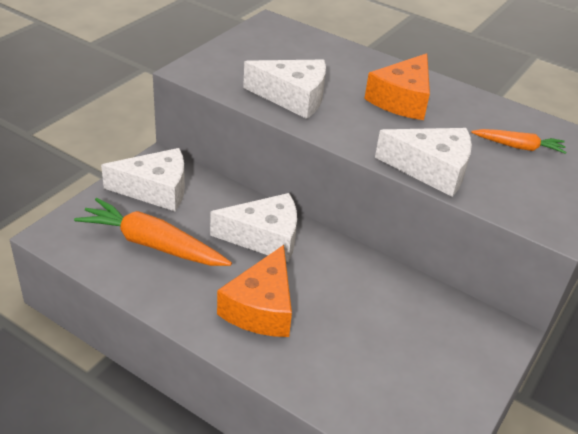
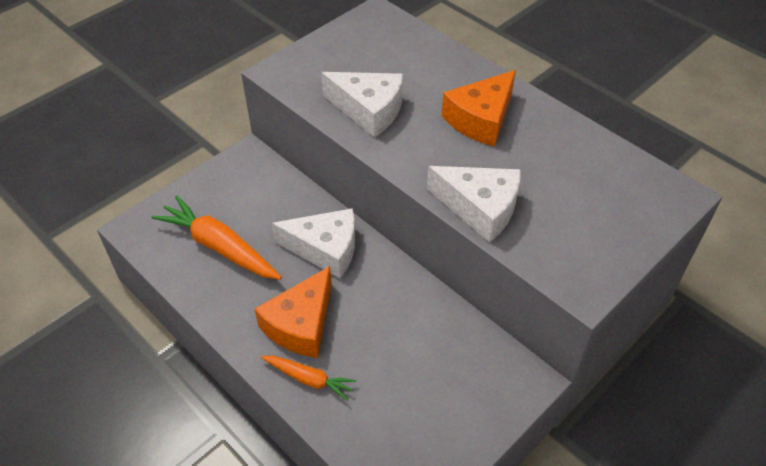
camera: 15 degrees right, 10 degrees up
white cheese [101,148,185,212] -> none
orange carrot [471,129,567,154] -> orange carrot moved to [261,355,357,401]

